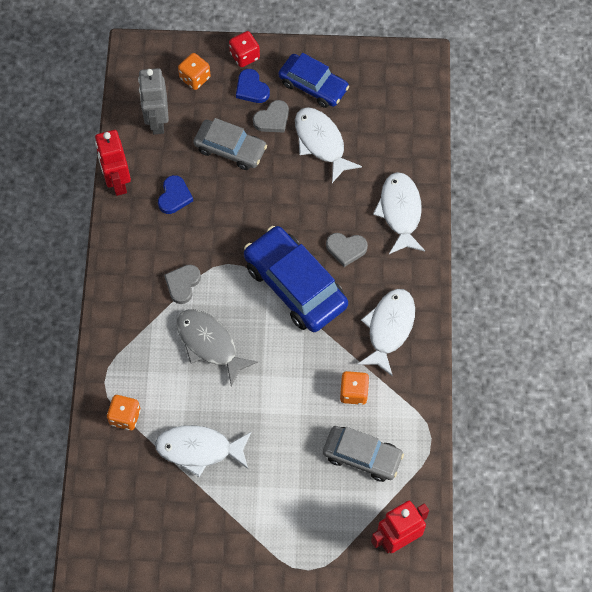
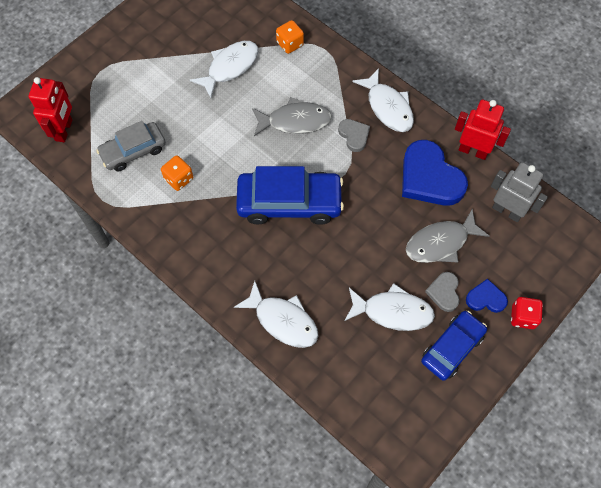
camera: 130 degrees right, 0 degrees up
blue heart [158,175,193,214] -> blue heart [402,140,468,206], size x1.99
orange dice [178,53,211,90] -> none
grey car [193,118,267,170] -> grey fish [406,209,489,263]
blue car [278,53,349,108] -> blue car turned 150 degrees clockwise [421,311,487,381]
grey heart [326,233,368,267] -> none
white fish [357,289,415,377] -> white fish moved to [353,68,414,132]

